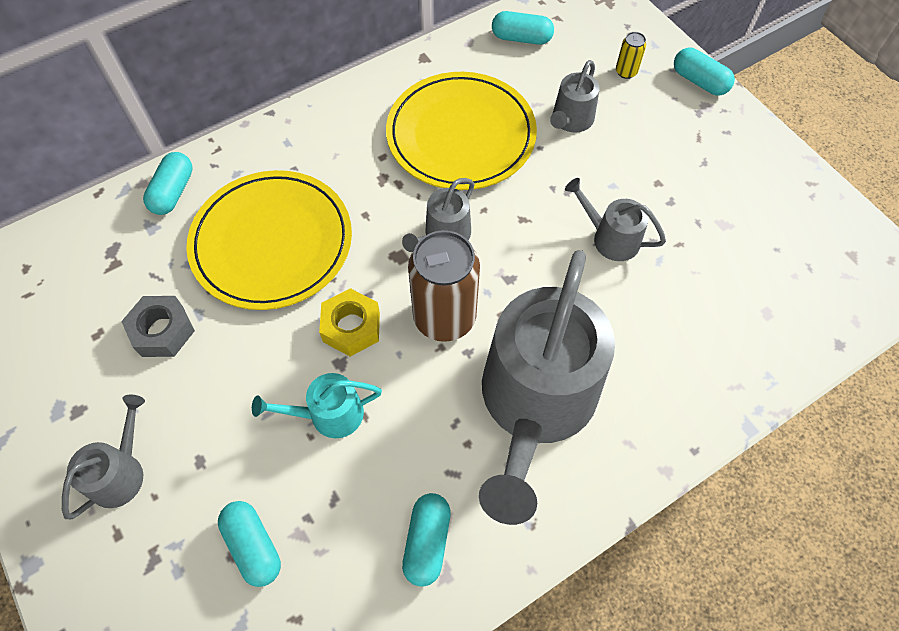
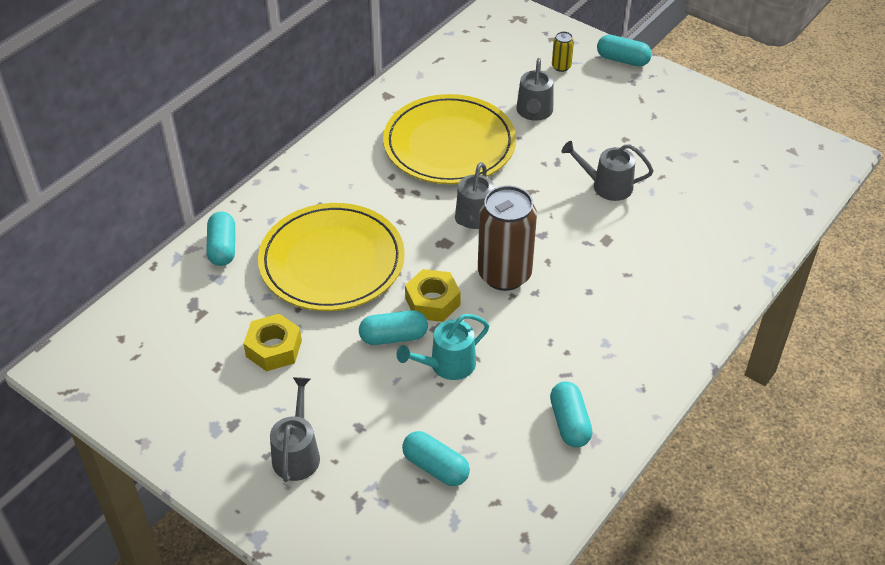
camera: 20 degrees left, 15 degrees down
grey nut [121,296,195,357] -> yellow nut [243,314,302,371]
grey watering can [479,250,615,525] -> none
turquoise capsule [492,11,554,45] -> turquoise capsule moved to [359,310,428,345]

